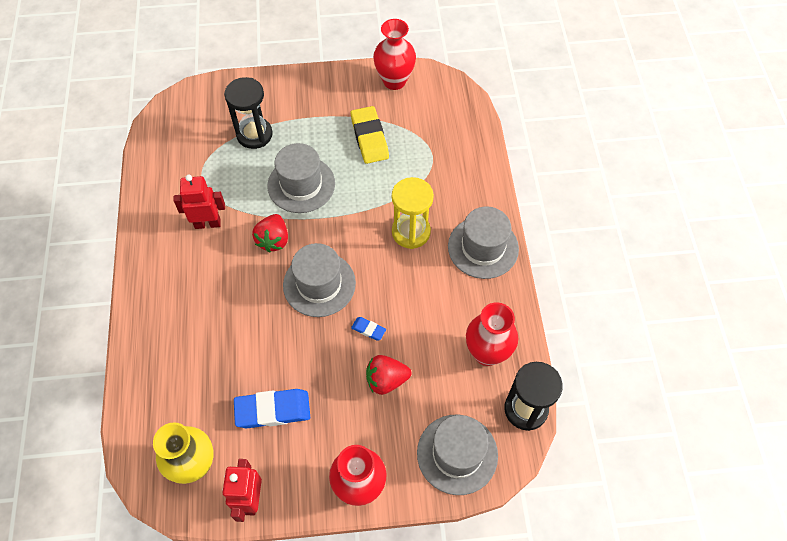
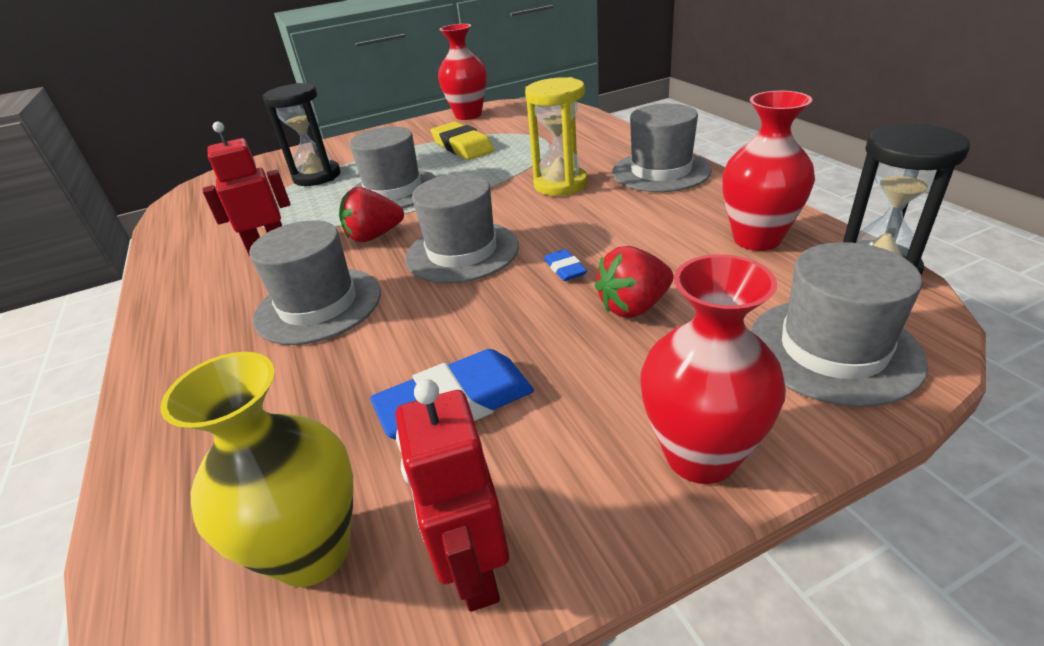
camera: 15 degrees left, 25 degrees down
red strawberry [252,214,288,253] -> red strawberry turned 75 degrees clockwise [339,187,404,242]
blue eraser [351,317,386,341] -> blue eraser turned 60 degrees clockwise [544,249,587,281]
none -> grey hat [249,220,381,345]

